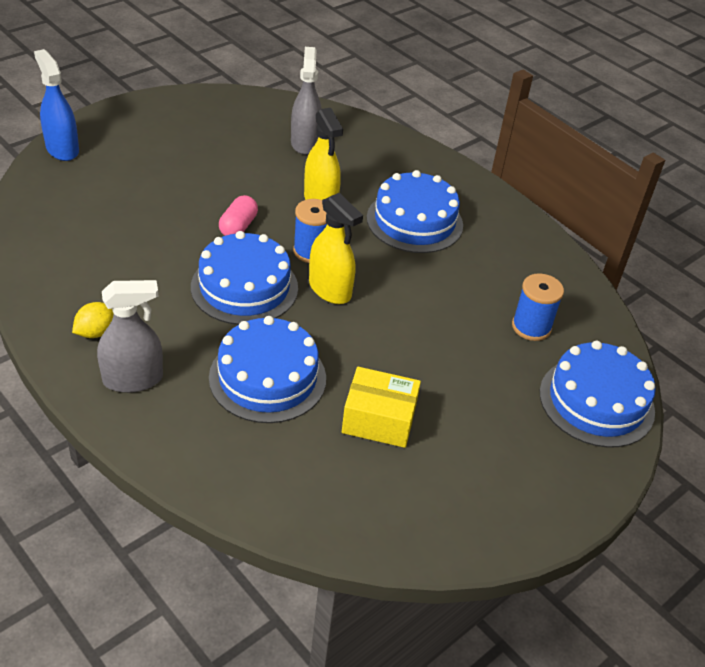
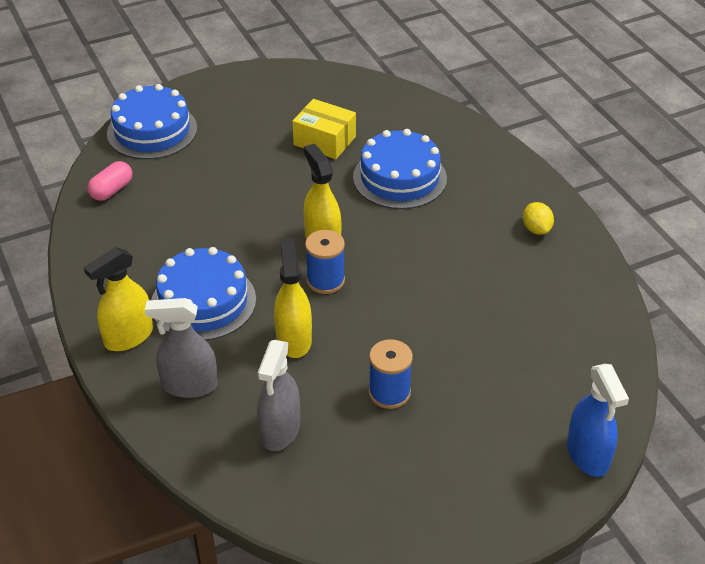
camera: 160 degrees left, 0 degrees up
yellow lemon [72,302,113,338] -> yellow lemon turned 75 degrees counterclockwise [523,202,554,235]
grey spray bottle [97,280,163,393] -> grey spray bottle moved to [145,298,218,398]
blue cake [191,231,298,325] -> none
pink capsule [219,195,258,236] -> pink capsule moved to [88,161,132,201]
blue spool [512,273,564,341] -> blue spool moved to [369,339,413,409]
none -> yellow spray bottle [84,247,153,351]

